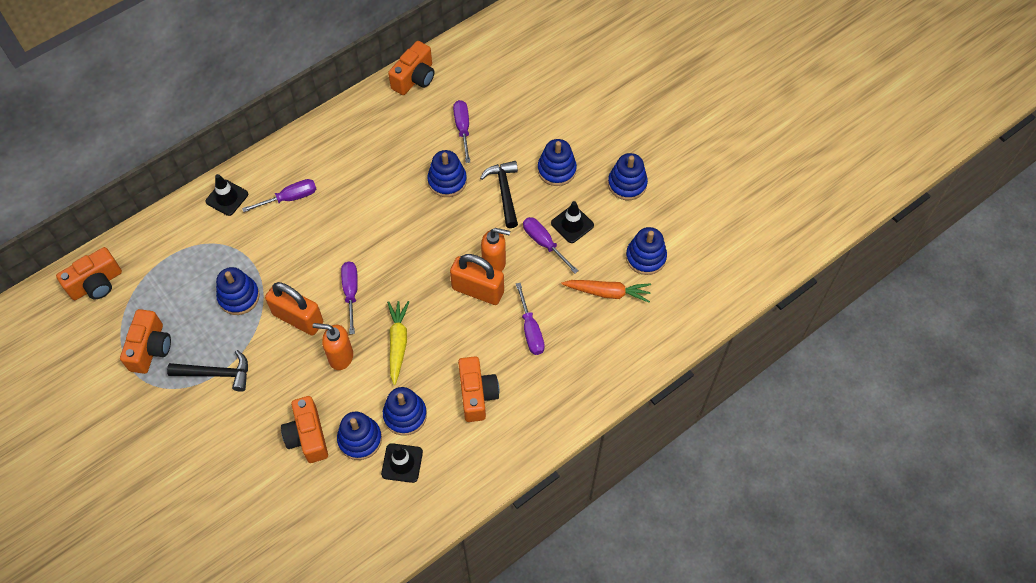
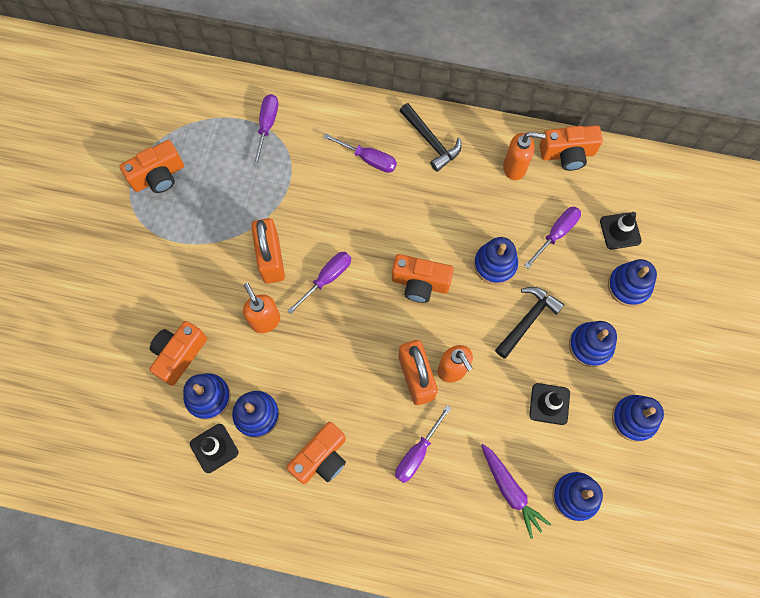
camera: 50 degrees right, 10 degrees up
orange camera [56,247,122,300] -> orange camera moved to [392,254,454,303]
black hammer [167,350,248,392] -> black hammer moved to [399,103,461,172]
black traffic cone [205,174,248,216] -> black traffic cone moved to [600,212,641,250]
blue stacking toy [216,267,260,315] -> blue stacking toy moved to [608,259,657,307]
yellow carrot [387,301,409,385] -> none
purple screwdriver [523,217,579,273] -> purple screwdriver moved to [253,94,278,166]
orange carrot [561,280,651,303] -> purple carrot [481,444,551,539]
none -> orange soap dispenser [503,132,546,180]

